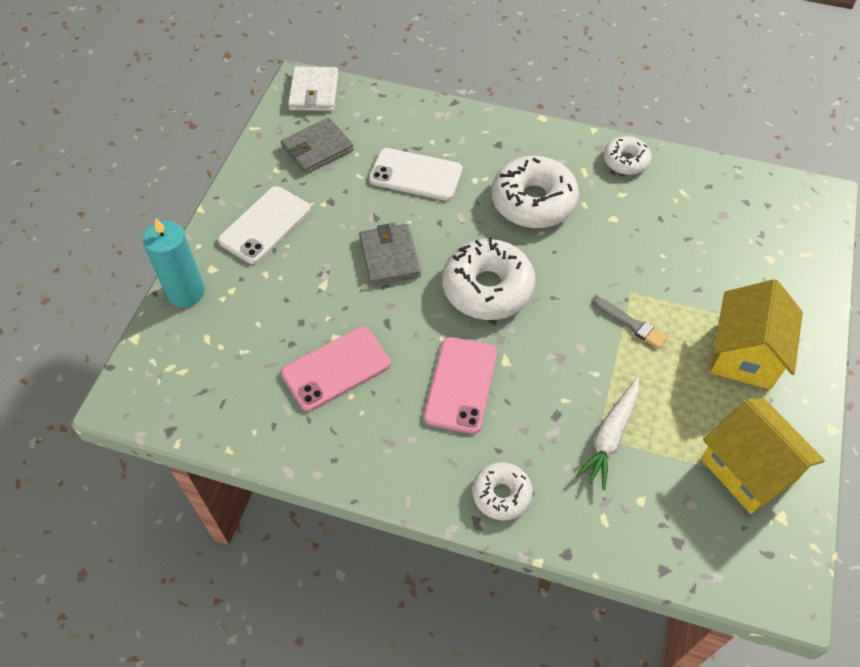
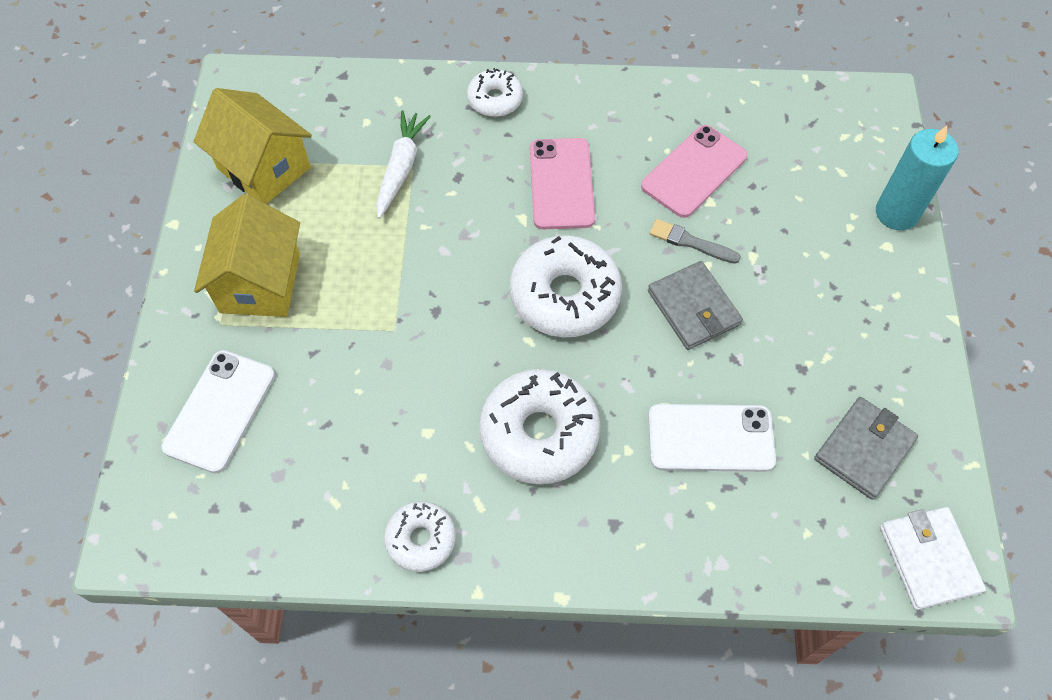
camera: 165 degrees right, 5 degrees up
white phone [218,186,310,264] -> white phone moved to [162,350,275,473]
grey brush [594,298,668,349] -> grey brush moved to [649,219,741,264]

